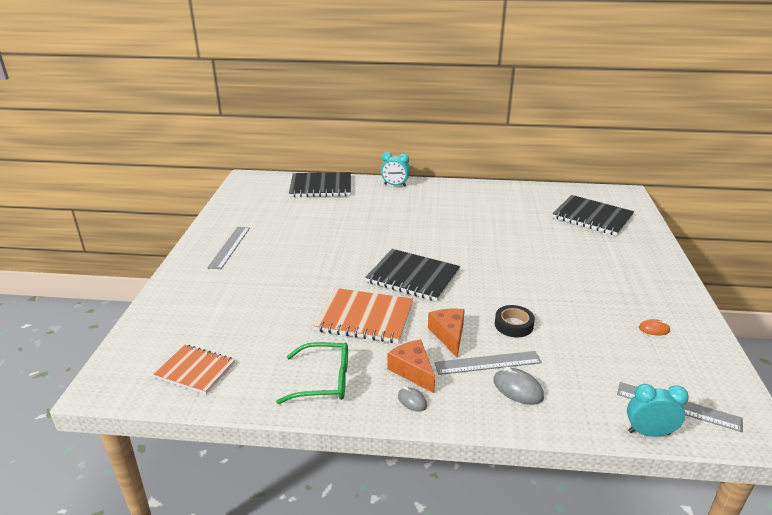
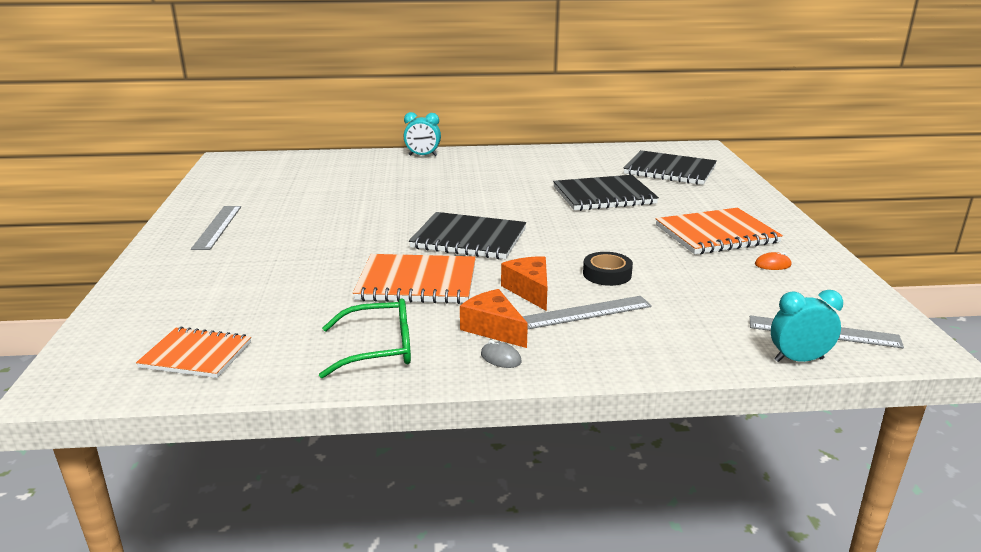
camera: 10 degrees left, 5 degrees down
black notebook [289,172,351,197] -> black notebook moved to [553,175,659,211]
grey mouse [493,367,544,405] -> none
none -> orange notebook [656,208,783,254]

